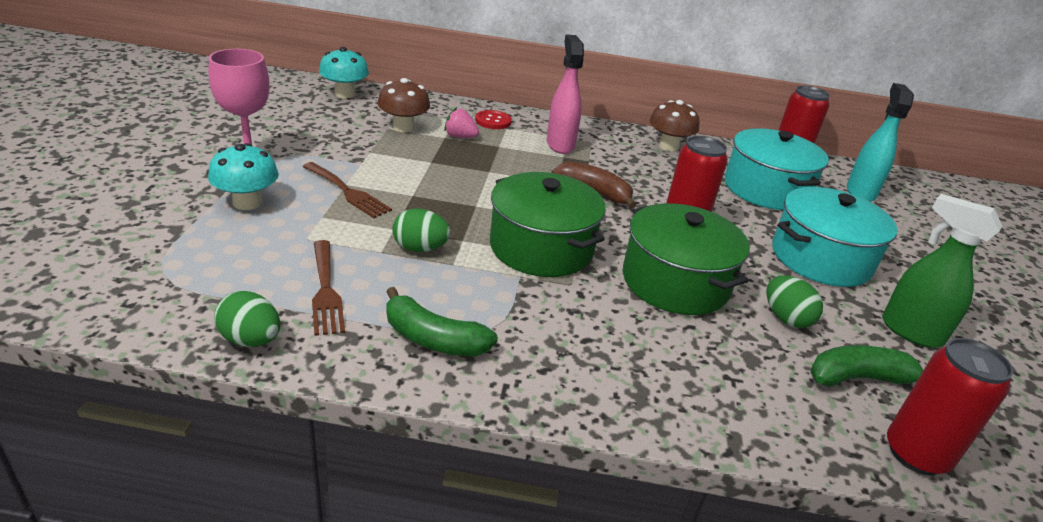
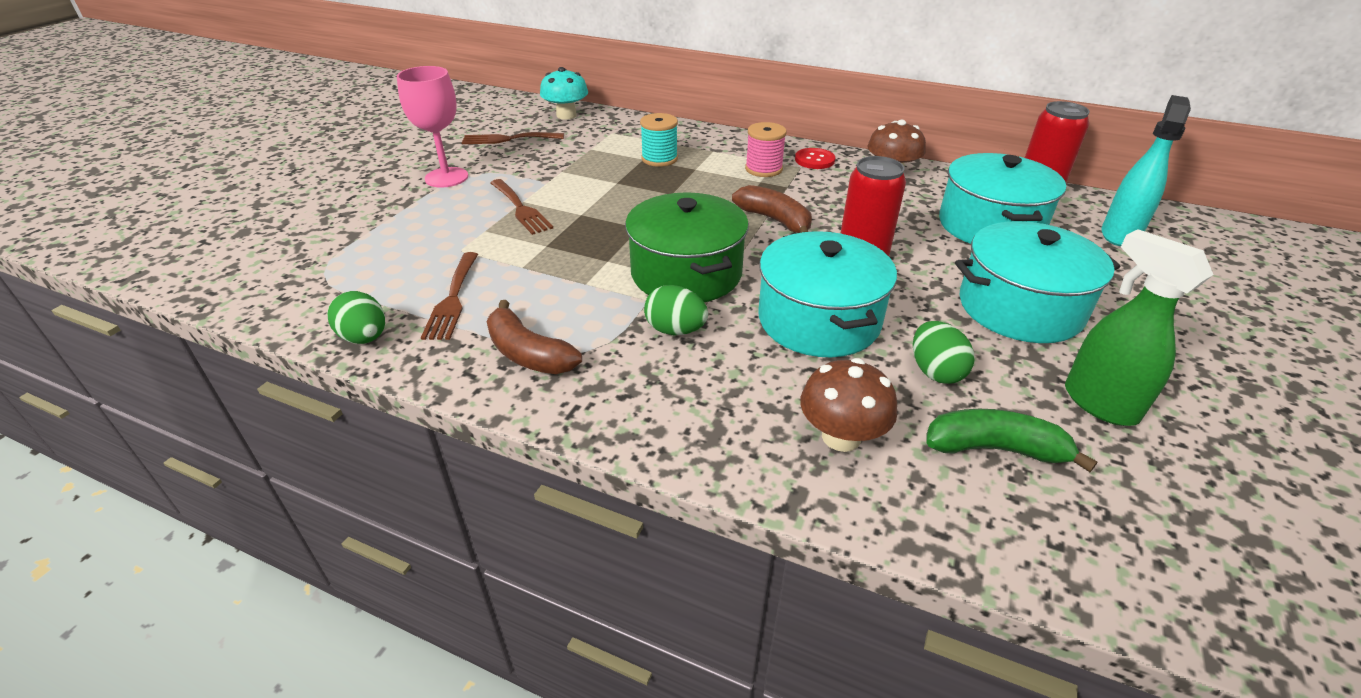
camera: 20 degrees right, 5 degrees up
turquoise mushroom [208,143,279,210] -> none
brown mushroom [377,78,430,132] -> brown mushroom moved to [800,358,897,452]
green banana [386,287,498,356] -> brown banana [487,300,582,374]
green egg [392,208,450,252] -> green egg moved to [644,285,708,335]
pink strawberry [444,107,479,138] -> turquoise spool [640,113,678,167]
red button [475,110,512,129] -> red button moved to [795,148,835,169]
pink spray bottle [547,34,584,154] -> pink spool [745,122,787,177]
green pot [623,203,750,315] -> turquoise pot [758,231,897,357]
red can [887,338,1013,475] -> none
none -> brown fork [462,132,564,144]

